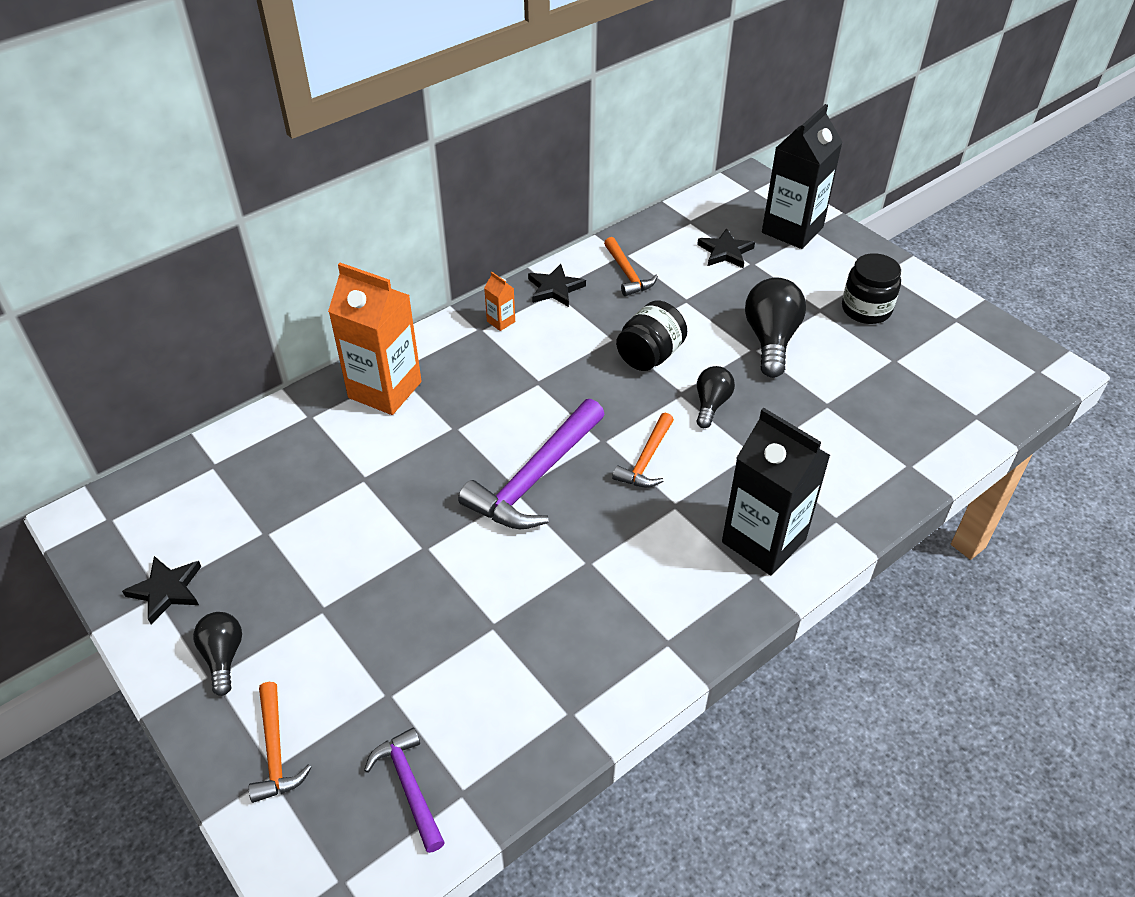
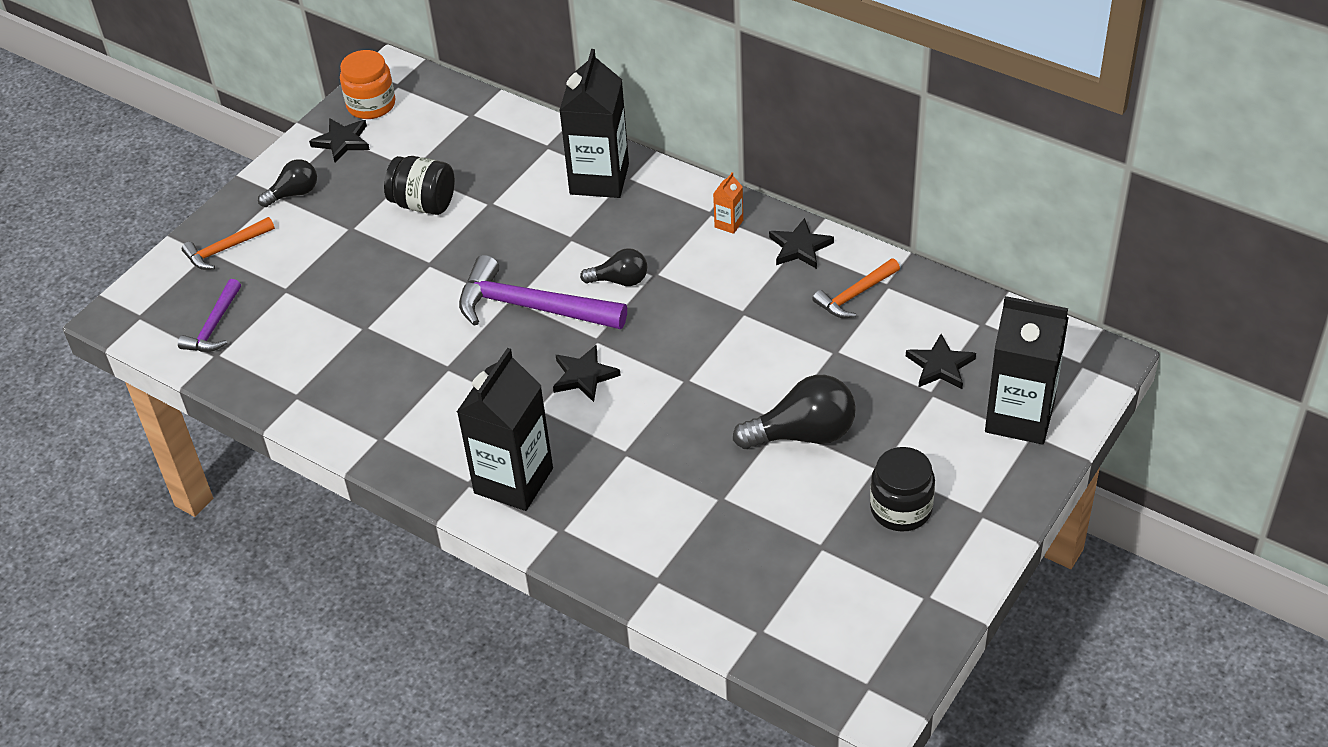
camera: 75 degrees right, 0 degrees up
orange carton [328,263,422,415] -> black carton [559,49,629,198]
purple hammer [364,727,445,853] -> purple hammer turned 150 degrees clockwise [178,279,241,352]
orange hammer [612,413,674,488] -> black star [553,345,621,402]
black jar [616,301,687,371] -> black jar moved to [384,156,455,215]
black light bulb [697,366,735,428] -> black light bulb moved to [580,248,647,286]
none -> orange jar [340,50,395,119]

